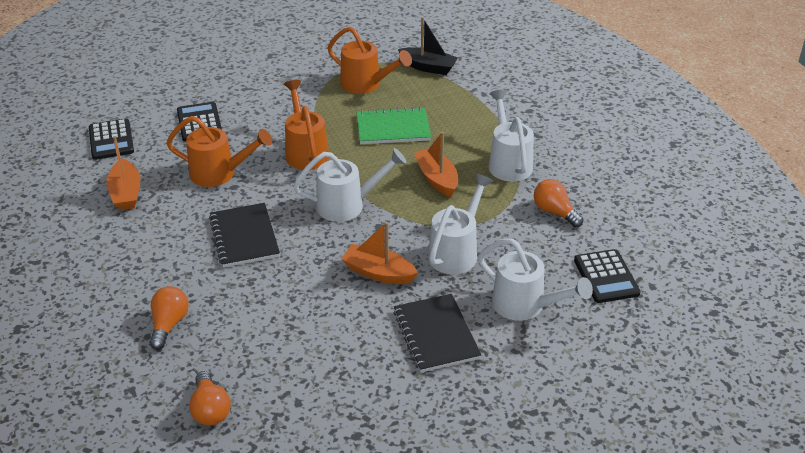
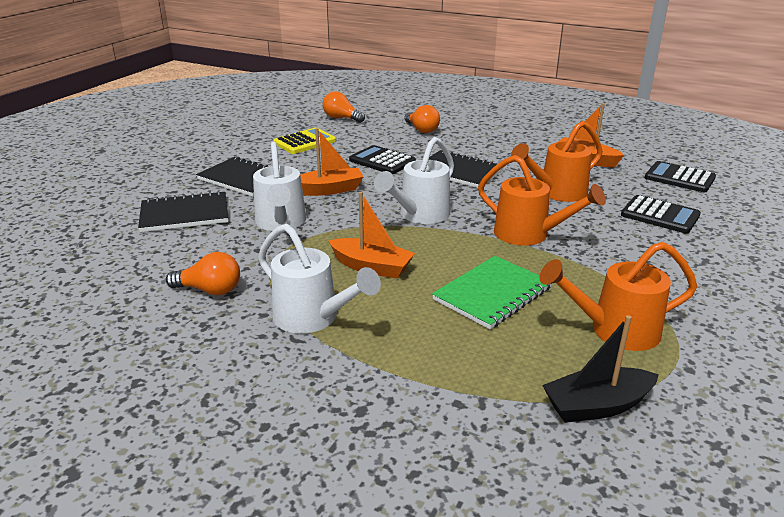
camera: 140 degrees right, 10 degrees down
white watering can [478,238,593,321] -> black notebook [138,191,228,232]
black calculator [574,249,641,303] -> black calculator moved to [349,145,416,174]
none -> yellow calculator [273,128,336,154]

